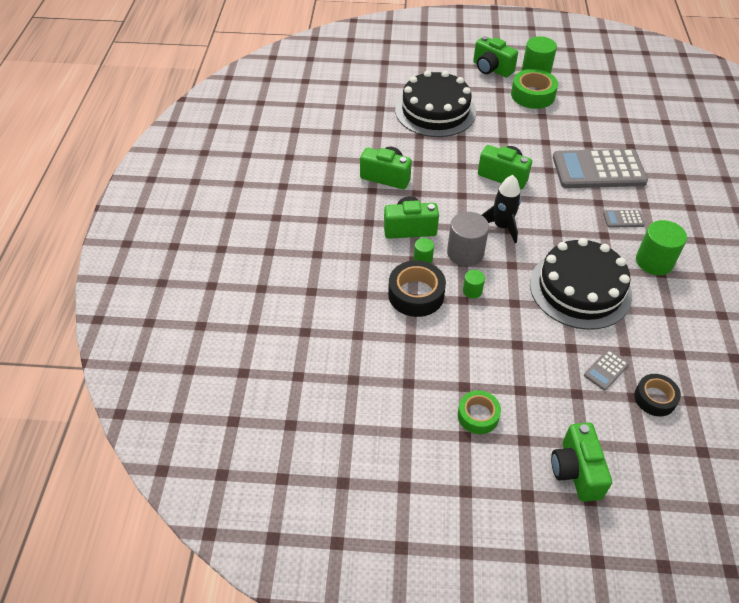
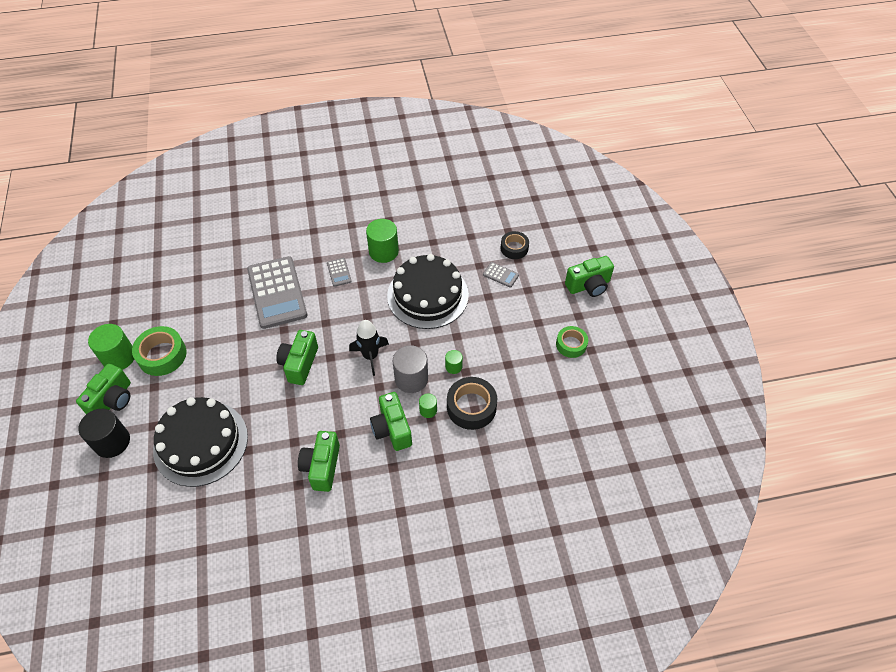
camera: 105 degrees left, 5 degrees up
none -> black cylinder [78,409,130,458]

